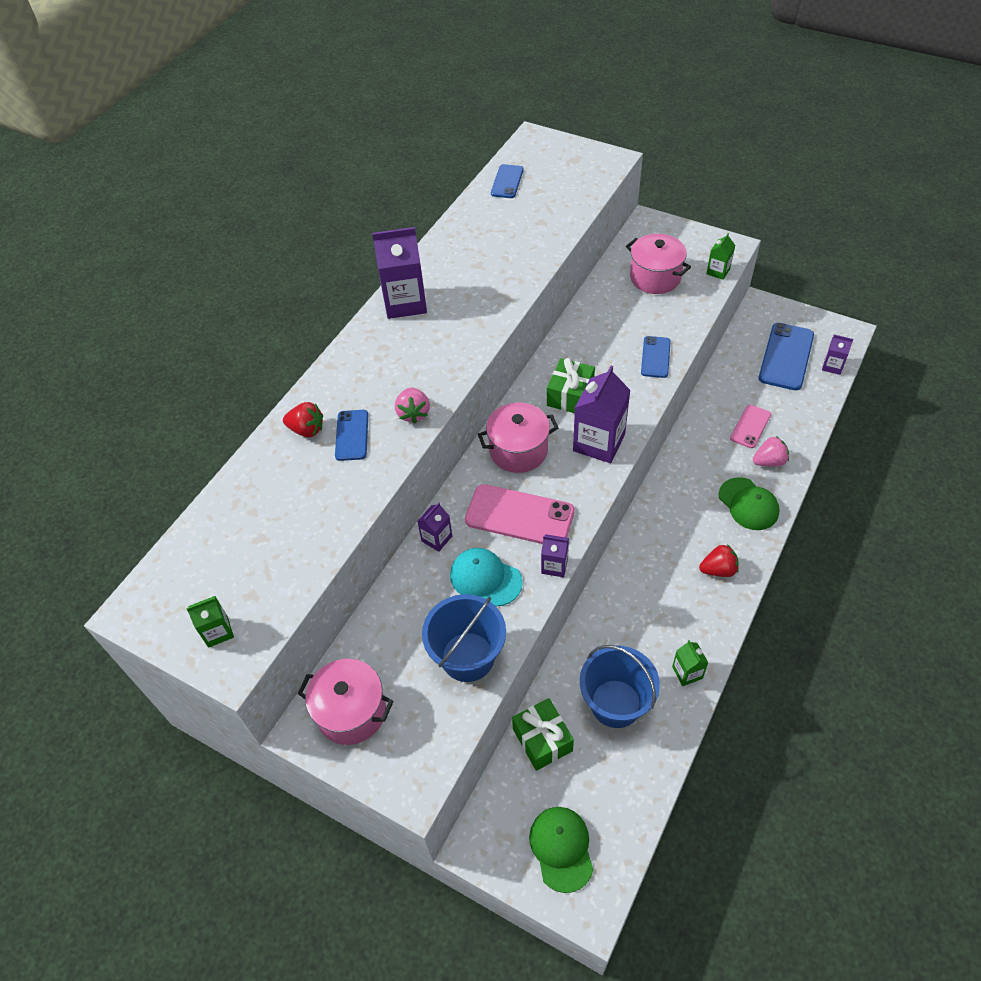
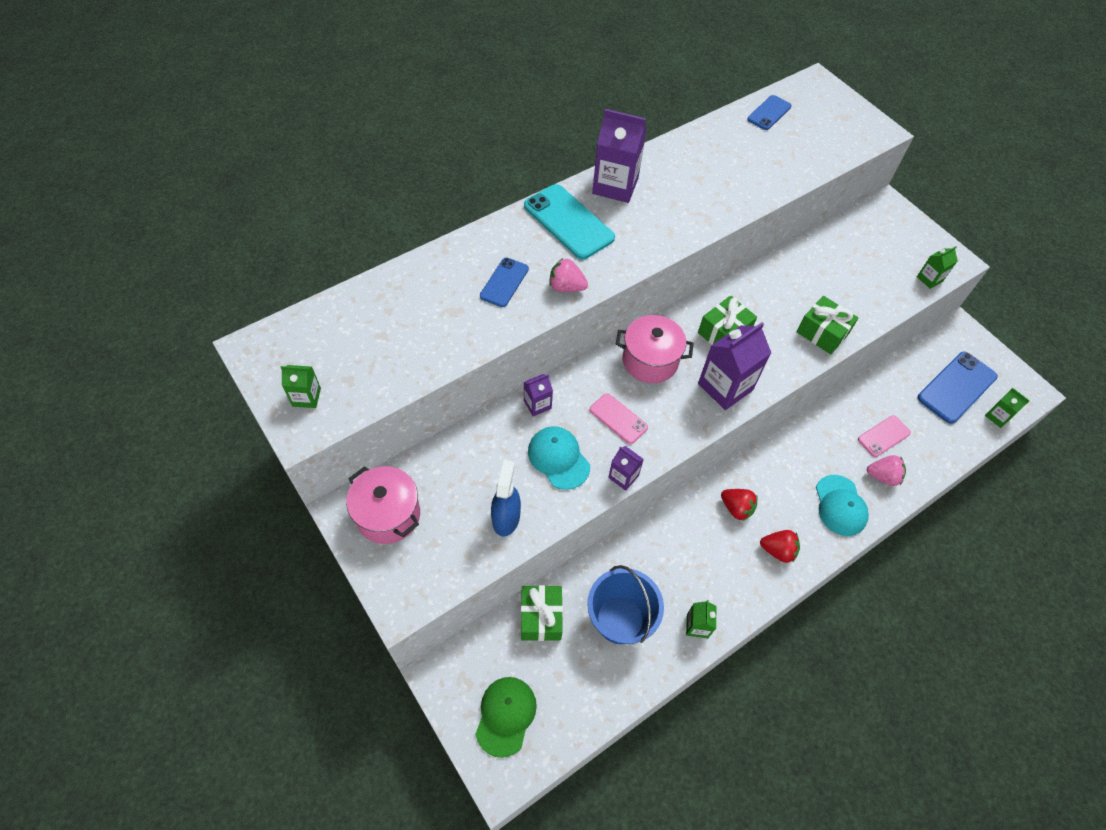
camera: 20 degrees right, 5 degrees up
red strawberry [283,402,323,437] -> red strawberry moved to [721,489,758,521]
pink strawberry [395,387,430,424] -> pink strawberry turned 90 degrees clockwise [549,258,588,292]
blue bucket [422,594,506,682] -> blue spray bottle [491,460,521,536]
pink phone [465,484,575,544] -> pink phone [590,393,648,444], size x0.58
pink pot [626,234,691,294] -> none
blue phone [641,336,671,378] -> green gift [797,296,858,354]
green cap [719,477,780,530] -> turquoise cap [816,475,869,536]
purple carton [822,335,853,375] -> green carton [985,388,1030,428]
none -> turquoise phone [524,184,615,259]

